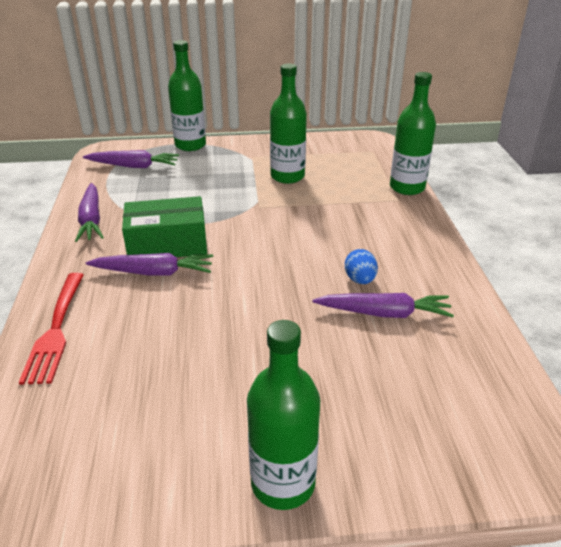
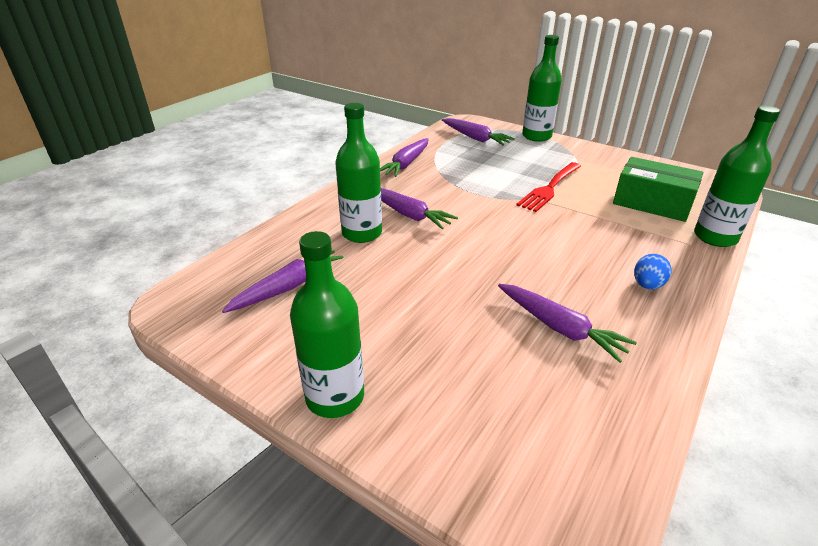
camera: 40 degrees right, 0 degrees up
red fork [19,273,84,385] -> red fork moved to [516,162,581,212]
green box [122,196,207,257] -> green box moved to [613,157,703,222]
green bottle [270,63,307,184] -> green bottle moved to [335,103,382,243]
blue egg [345,249,378,284] -> blue egg moved to [634,254,671,289]
none -> purple carrot [222,250,344,313]

